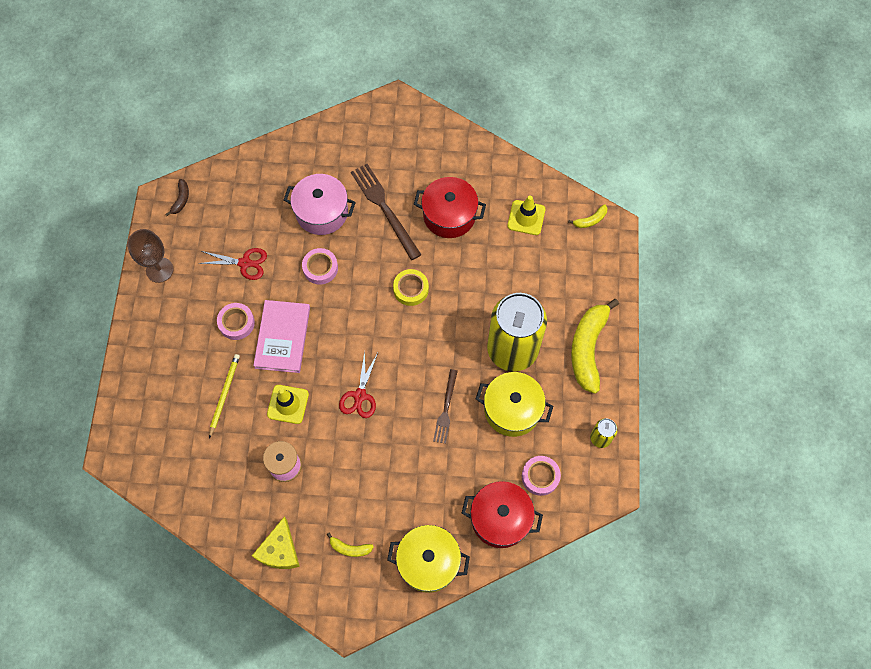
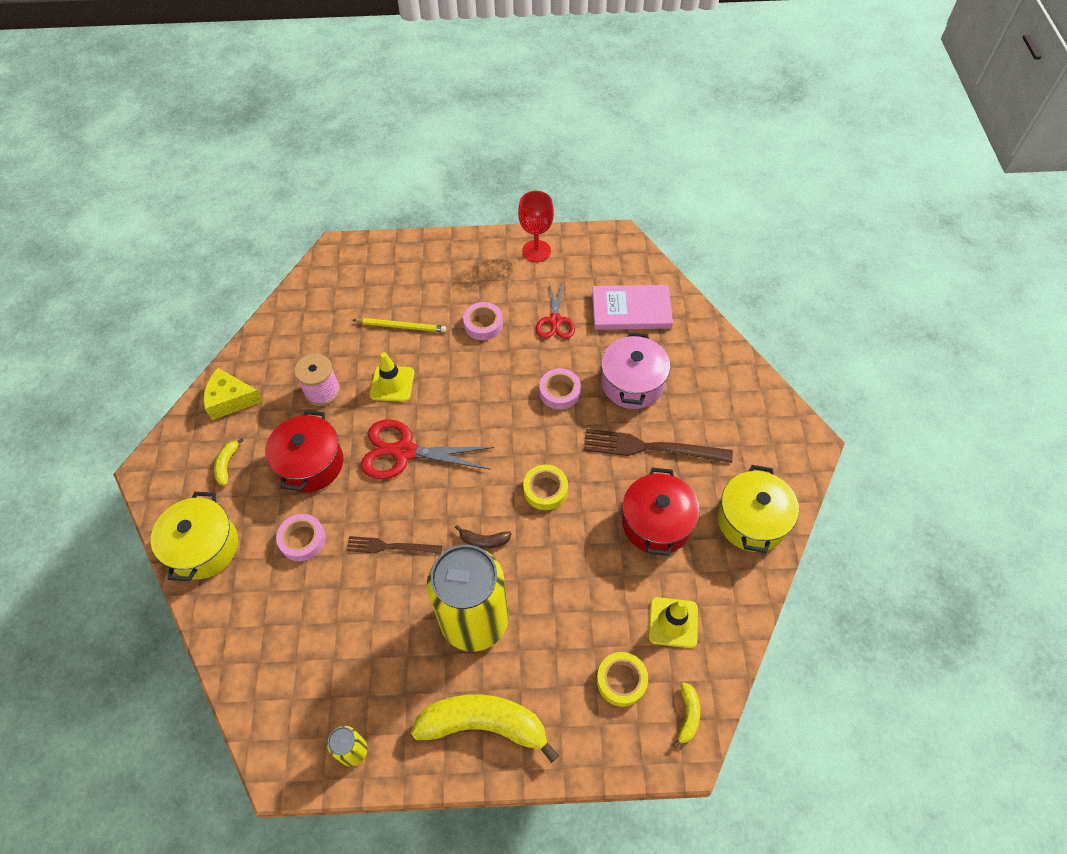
camera: 85 degrees right, 10 degrees down
brown goblet [127,229,174,283] -> red goblet [518,191,554,262]
brown banana [165,179,189,216] -> brown banana moved to [455,525,512,548]
pink book [253,300,310,373] -> pink book moved to [592,285,673,330]
red scissors [339,351,378,418] -> red scissors [360,419,494,479], size x1.58
brown fork [351,164,422,260] -> brown fork turned 135 degrees counterclockwise [583,429,733,463]
red pot [462,481,543,548] -> red pot moved to [265,410,343,492]
yellow pot [476,372,553,437] -> yellow pot moved to [718,465,799,553]
pink tape [522,456,561,496] -> pink tape moved to [276,514,326,561]
yellow banana [568,204,608,228] -> yellow banana turned 135 degrees counterclockwise [672,682,700,748]
none -> yellow tape [597,652,648,707]

